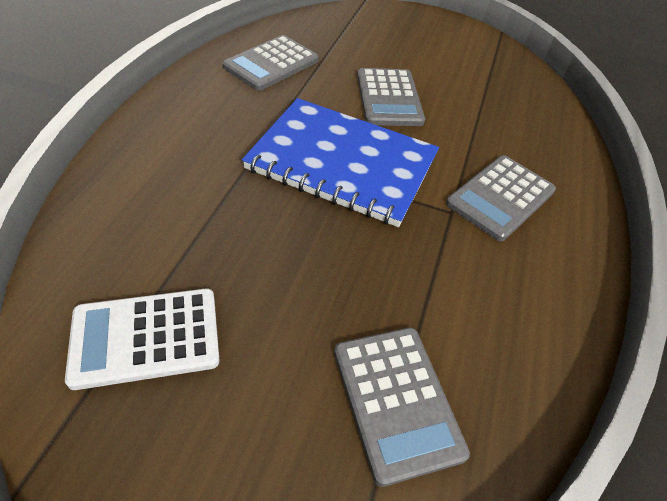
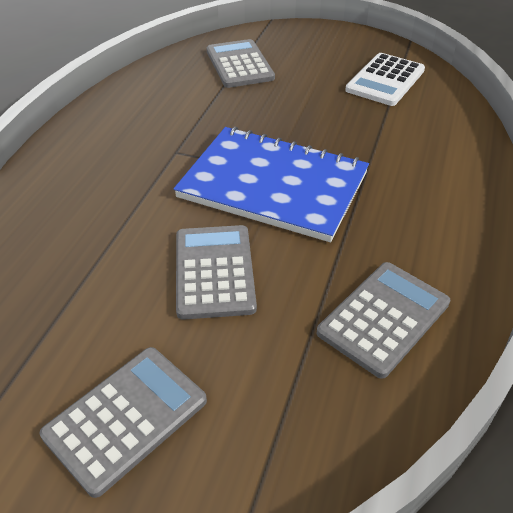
camera: 175 degrees left, 5 degrees down
white calculator [65,289,220,390] -> white calculator turned 135 degrees clockwise [345,53,425,106]
grey calculator [446,155,556,241] -> grey calculator moved to [40,347,207,498]

